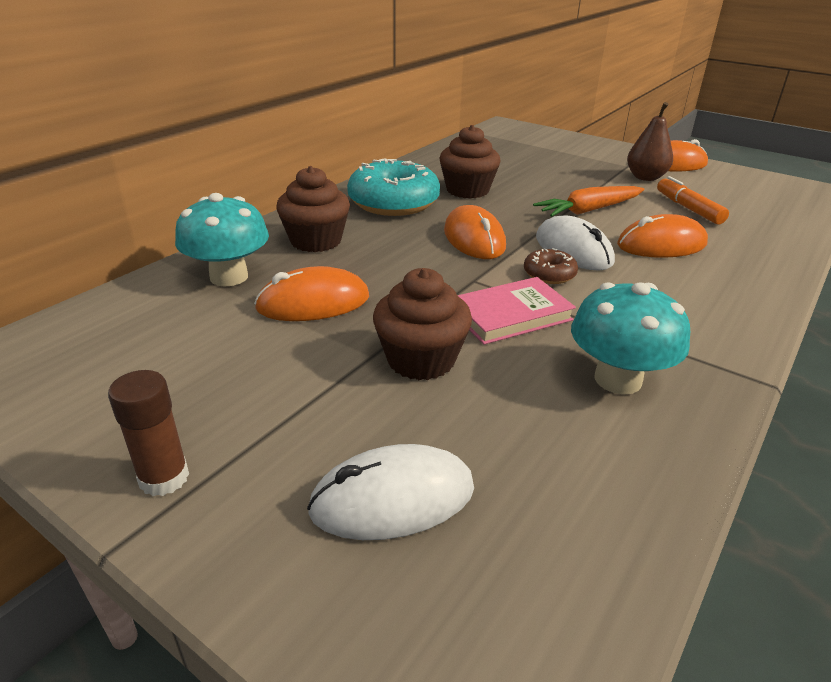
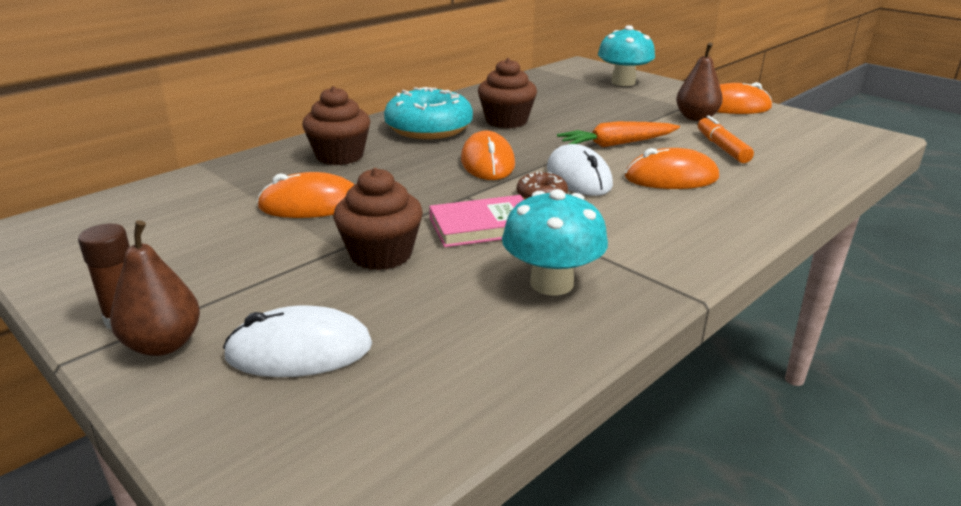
camera: 10 degrees right, 5 degrees down
turquoise mushroom [175,193,269,287] -> turquoise mushroom moved to [598,25,655,86]
none -> brown pear [110,220,200,356]

